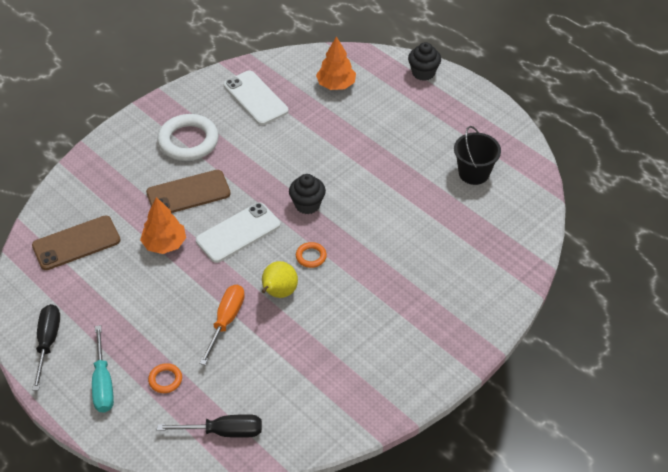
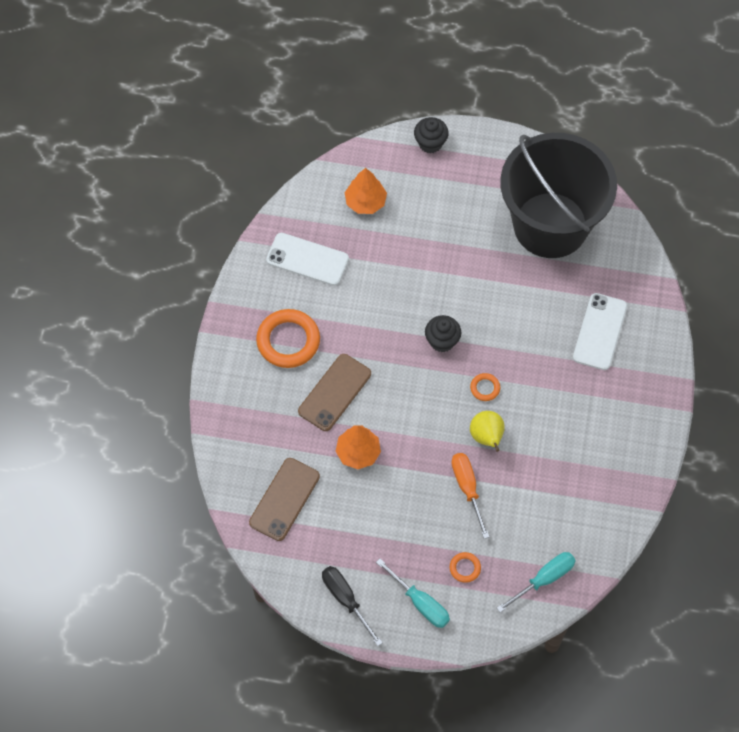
camera: 35 degrees left, 15 degrees up
white ring [157,114,219,161] -> orange ring [256,309,320,368]
black screwdriver [157,414,262,438] -> turquoise screwdriver [497,552,576,613]
white phone [196,202,281,263] -> white phone moved to [573,293,627,370]
black bucket [454,126,501,185] -> black bucket [500,133,617,258], size x2.45

